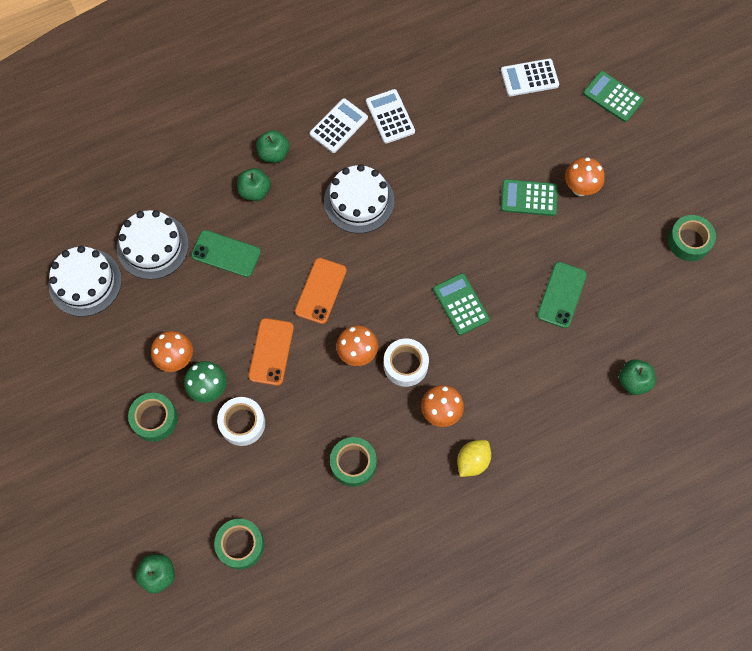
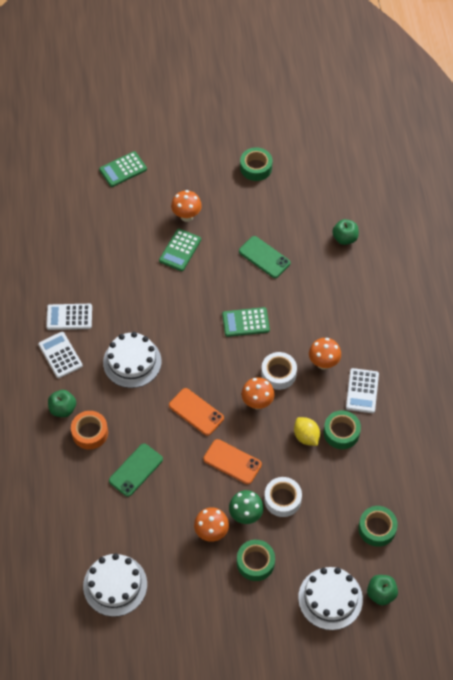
camera: 70 degrees left, 10 degrees down
white cake [117,210,189,280] -> white cake moved to [298,567,363,630]
green apple [237,168,271,201] -> orange tape [71,411,108,450]
yellow lemon [457,440,491,477] -> yellow lemon moved to [294,417,320,446]
white calculator [501,59,559,96] -> white calculator moved to [346,368,379,413]

